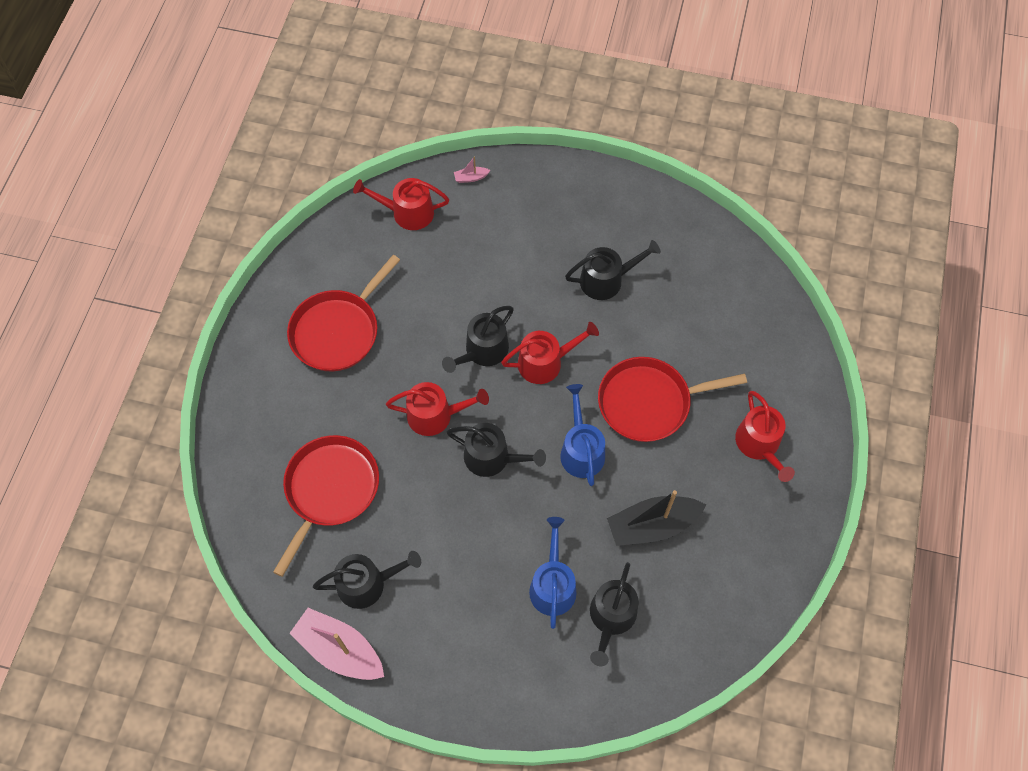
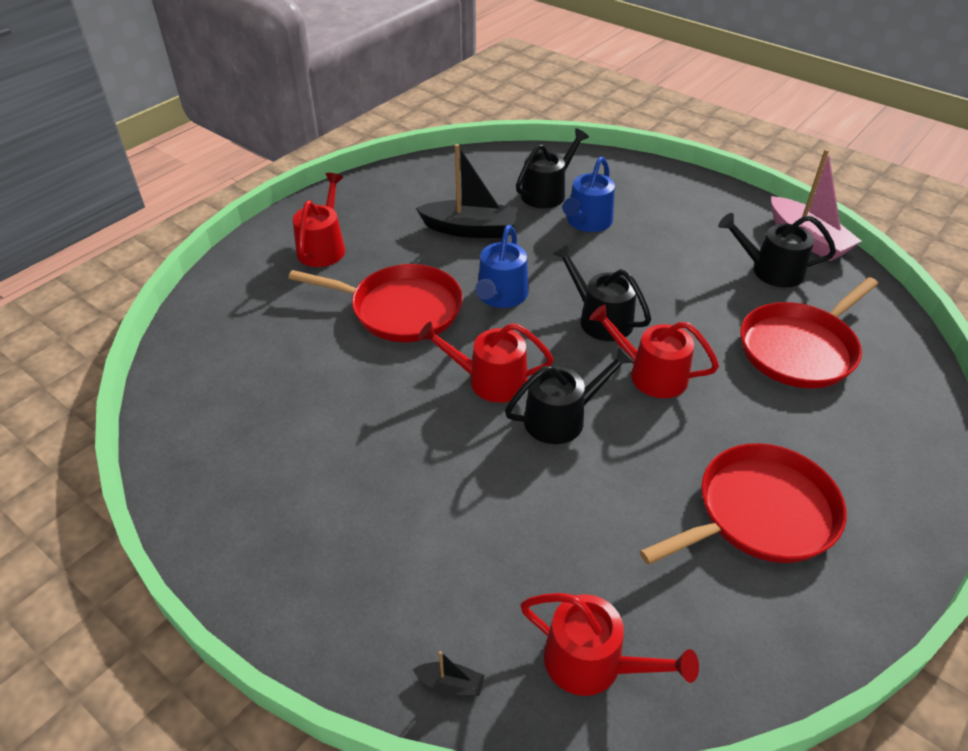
camera: 155 degrees left, 20 degrees down
pink boat [454,157,491,183] -> black boat [413,651,485,696]
black watering can [565,240,661,300] -> none

